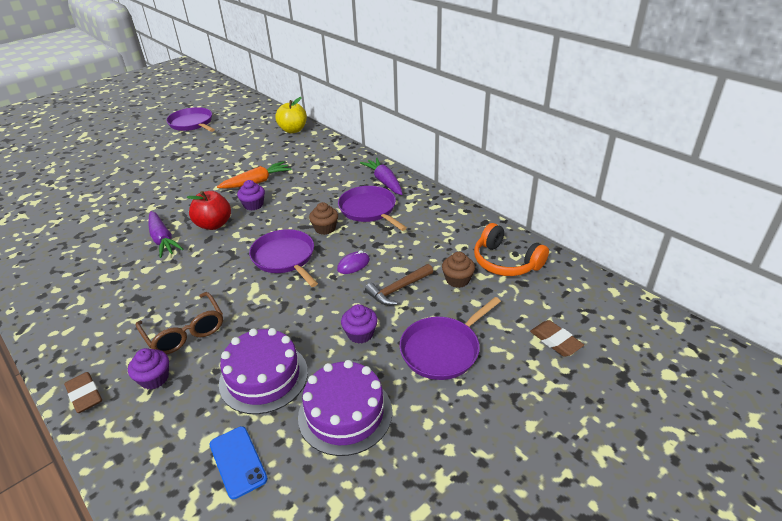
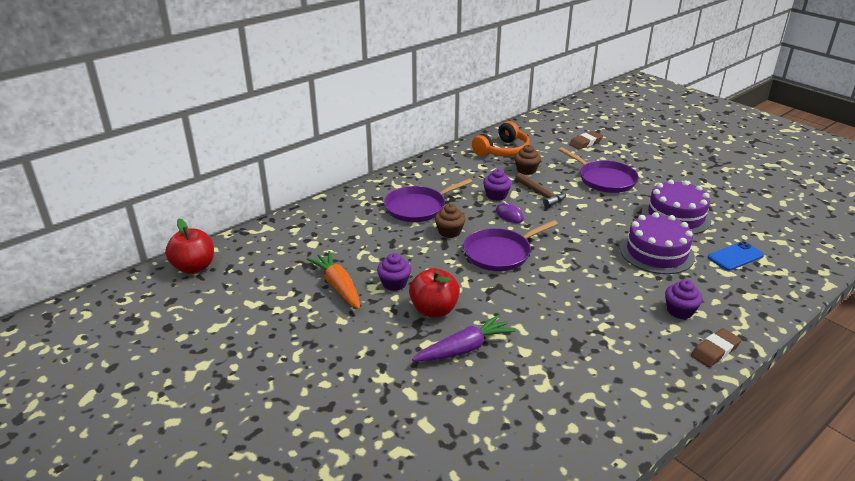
camera: 90 degrees left, 5 degrees down
brown glasses [136,292,223,354] -> none
purple pan [166,107,215,132] -> none
yellow apple [275,97,307,133] -> red apple [165,219,214,274]
purple cupcake [341,304,378,344] -> purple cupcake moved to [483,169,512,201]
purple carrot [360,157,402,195] -> none

